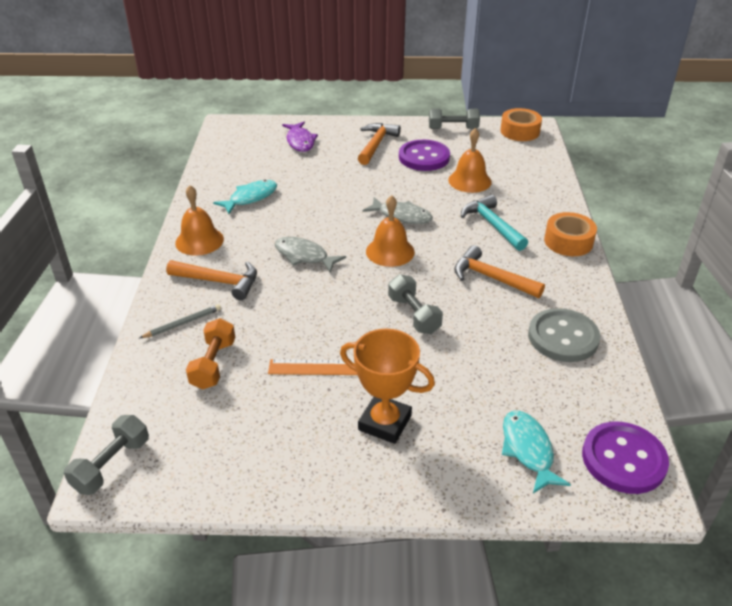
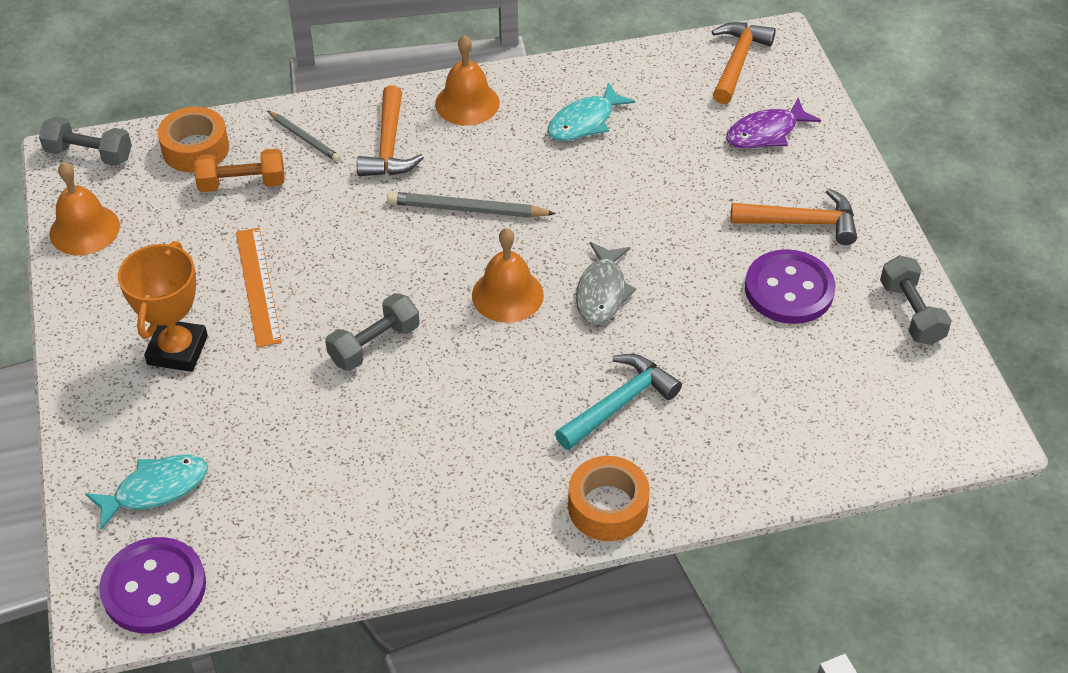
camera: 75 degrees right, 10 degrees up
turquoise fish [213,180,277,214] -> turquoise fish turned 105 degrees clockwise [548,82,635,141]
grey fish [275,237,346,273] -> grey pencil [387,192,556,218]
orange bell [448,128,492,193] -> orange bell moved to [50,162,120,255]
orange hammer [454,245,545,298] -> orange hammer moved to [711,22,776,104]
orange tape [500,108,542,141] -> orange tape moved to [158,106,229,173]
grey button [528,308,601,362] -> none

